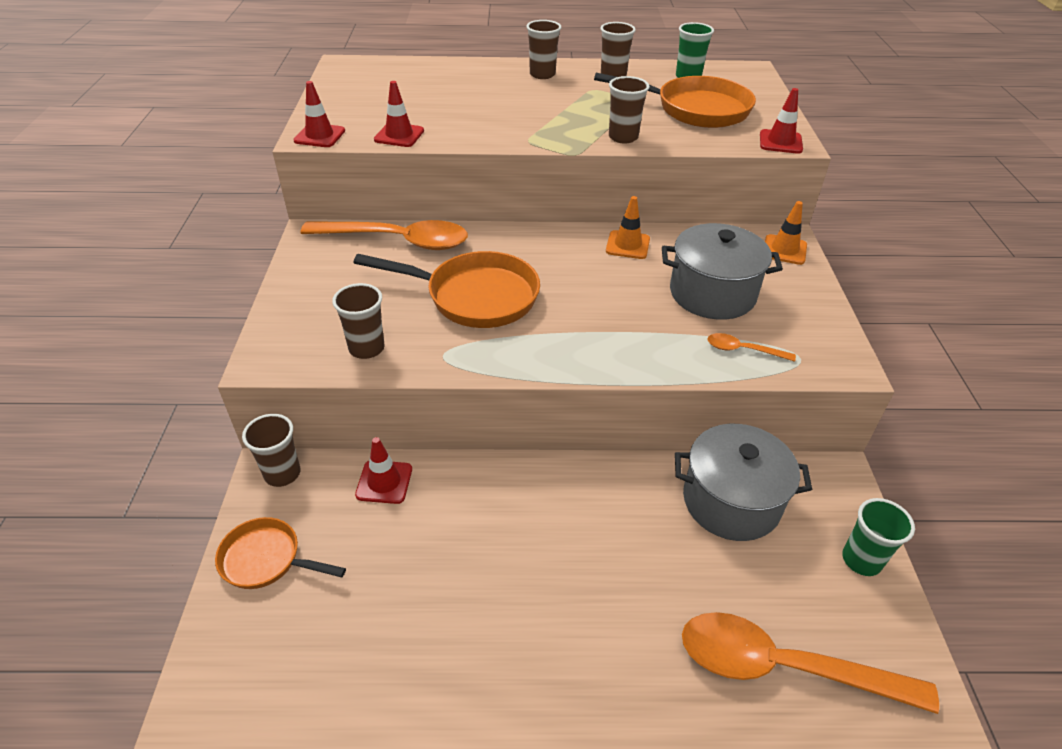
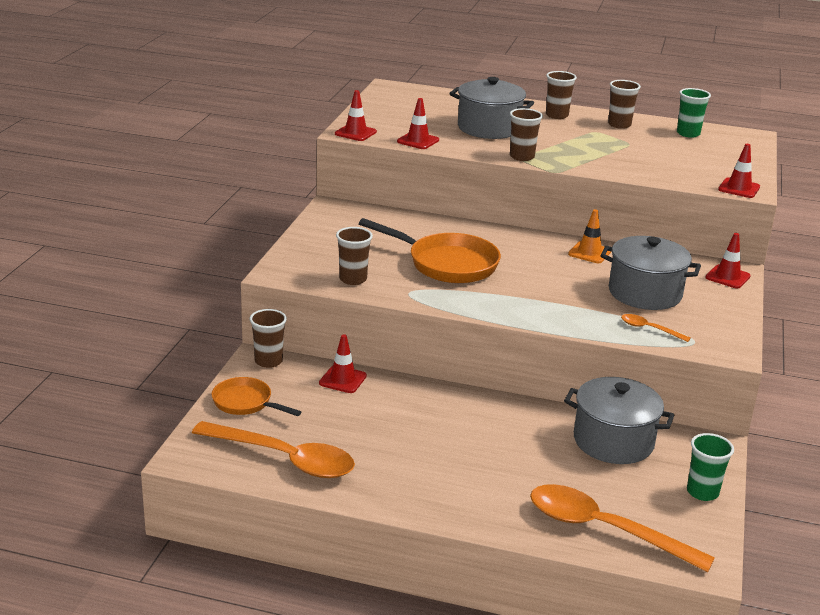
camera: 15 degrees right, 15 degrees down
orange spoon [300,220,468,250] -> orange spoon moved to [192,421,355,478]
orange pan [594,73,756,128] -> none
brown cup [609,76,650,144] -> brown cup moved to [510,108,543,161]
orange traffic cone [765,201,807,265] -> red traffic cone [705,233,751,288]
none -> grey pot [449,77,534,139]

